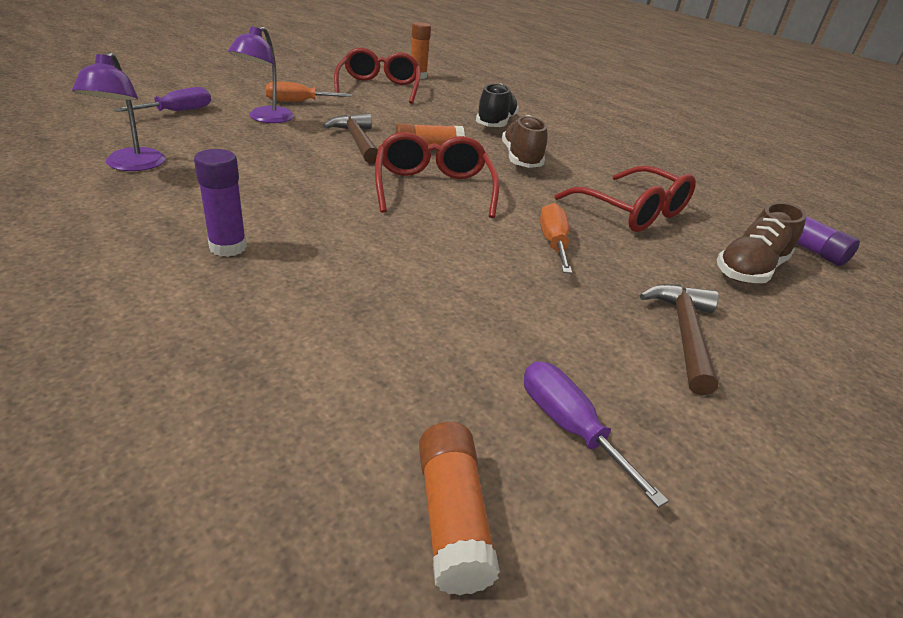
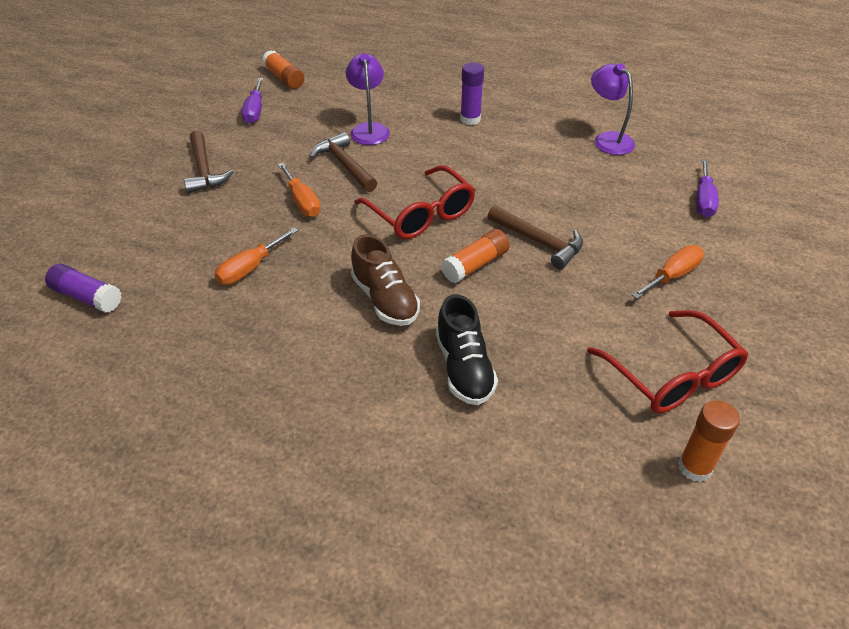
camera: 155 degrees right, 10 degrees up
purple lamp [228,26,294,123] -> purple lamp moved to [346,53,390,145]
purple screwdriver [524,361,668,508] -> purple screwdriver turned 60 degrees clockwise [242,78,263,124]
red glasses [554,166,696,232] -> orange screwdriver [214,227,298,285]
brown shoe [717,202,807,283] -> none
none -> brown hammer [310,132,377,192]

